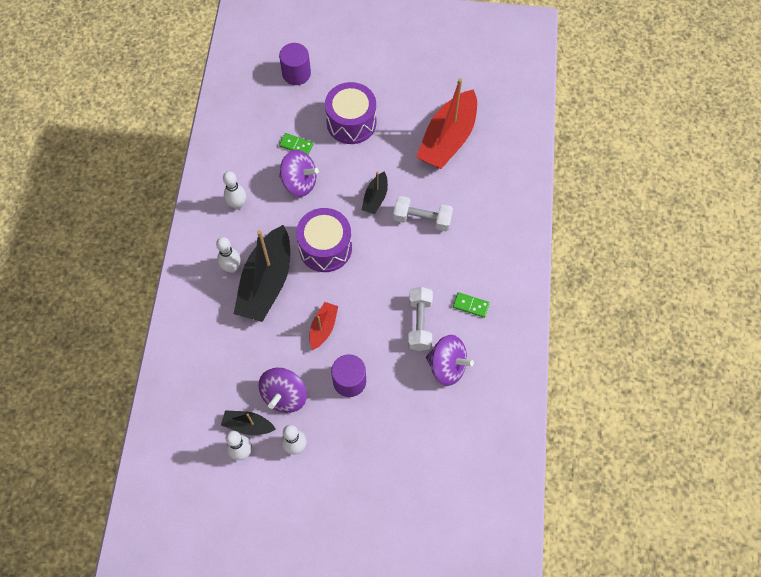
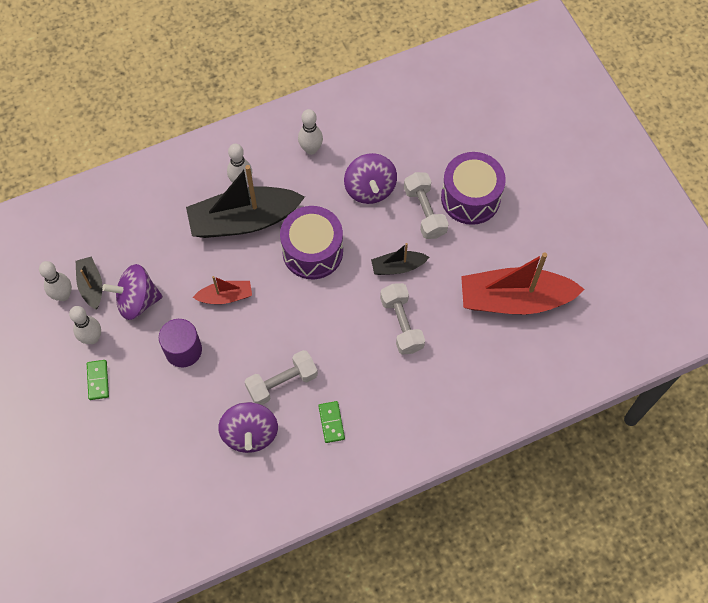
camera: 60 degrees right, 0 degrees up
purple cylinder [279,43,311,85] -> none
green domino [279,133,314,155] -> green domino moved to [87,360,109,400]
none -> white dumbbell [404,172,449,239]

